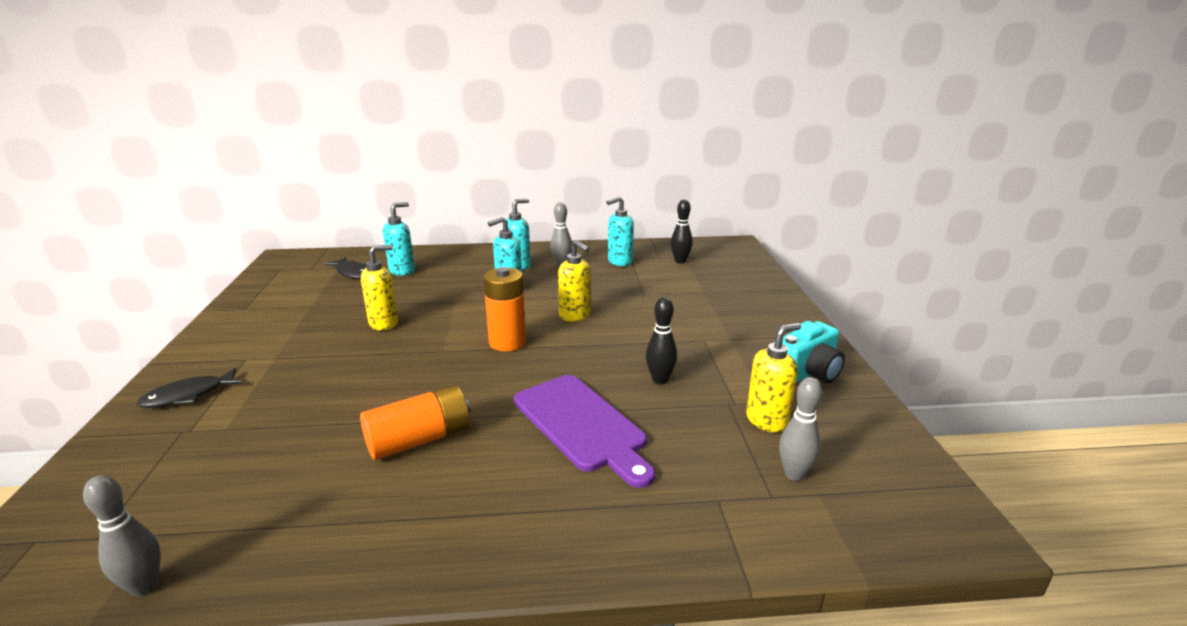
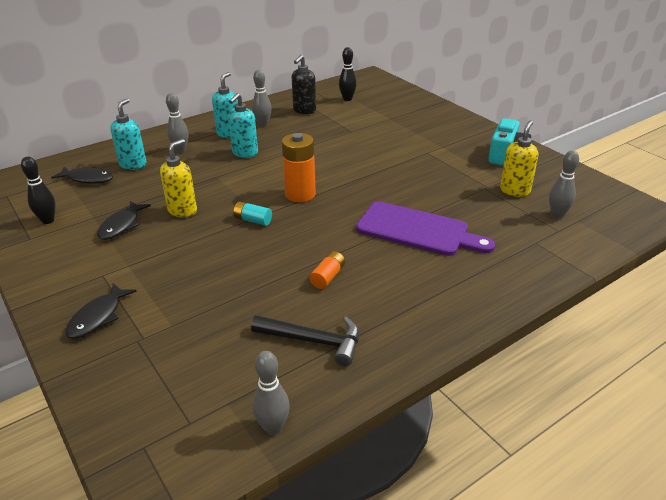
camera: 30 degrees left, 10 degrees up
orange battery [360,385,471,460] -> orange battery [310,251,345,289], size x0.54
yellow soap dispenser [558,240,591,321] -> none
turquoise soap dispenser [607,196,634,266] -> black soap dispenser [292,55,316,114]
black bowling pin [646,297,677,384] -> black bowling pin moved to [21,156,56,224]
none -> black fish [97,201,151,240]
none -> grey bowling pin [166,93,189,153]
none -> turquoise battery [233,201,272,226]
none -> black hammer [251,315,359,366]

